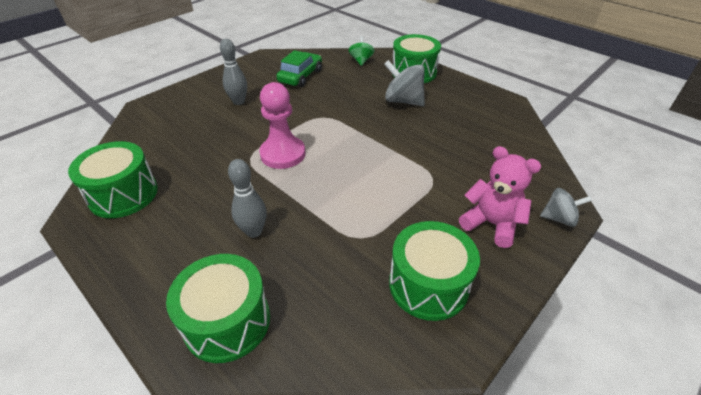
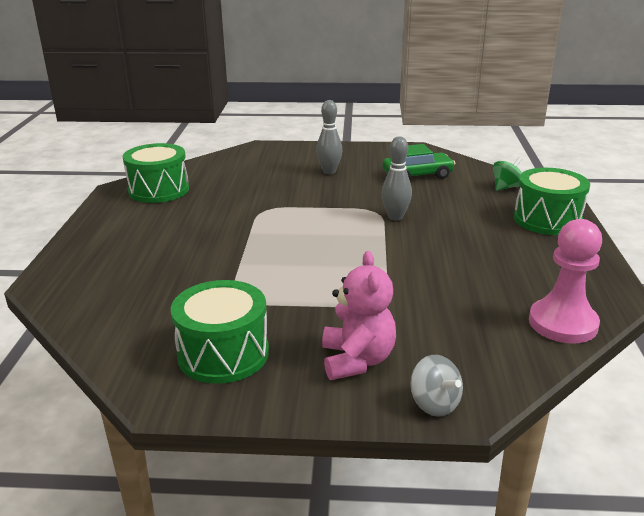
camera: 50 degrees right, 15 degrees down
green drum [166,254,270,363] -> none
grey bowling pin [228,159,267,238] -> grey bowling pin moved to [382,136,412,221]
pink pawn [259,82,305,169] -> pink pawn moved to [529,219,602,344]
grey spinning top [384,60,425,106] -> none

